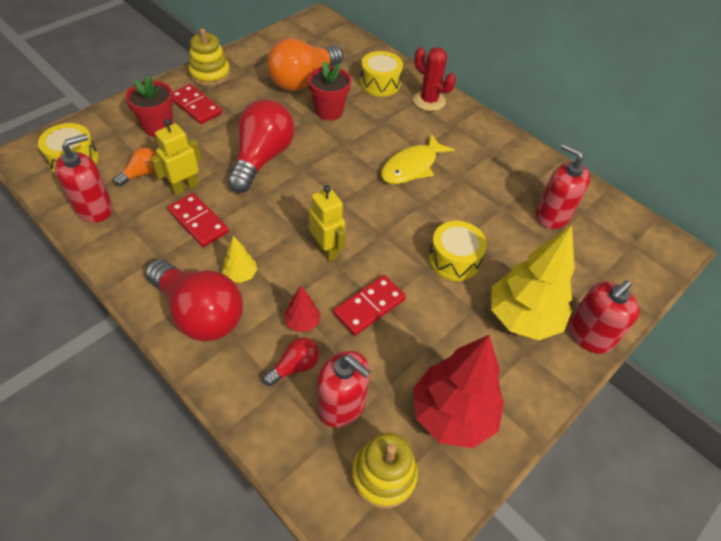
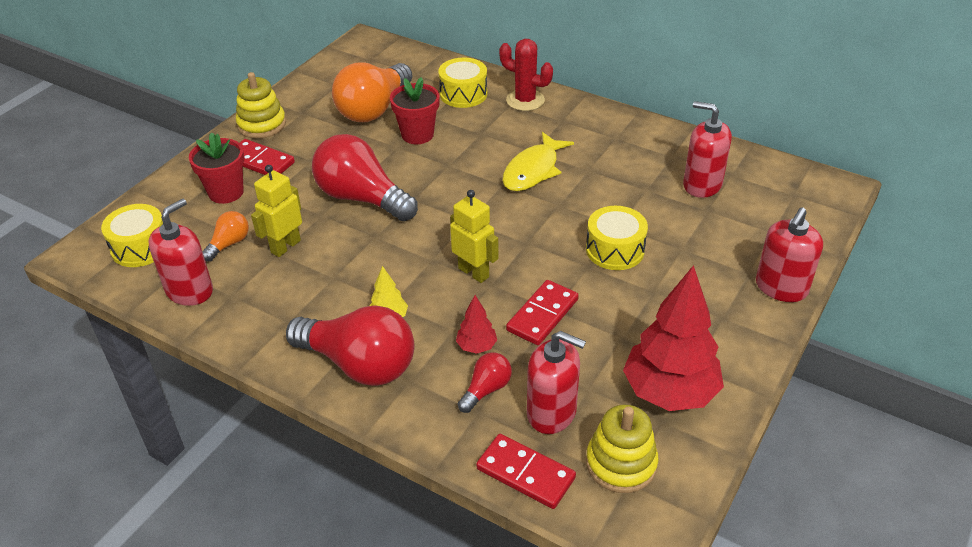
camera: 10 degrees left, 10 degrees down
red domino [167,193,229,247] -> red domino moved to [476,434,576,509]
red light bulb [227,100,295,193] -> red light bulb turned 60 degrees counterclockwise [312,134,418,221]
yellow tree [491,226,575,340] -> none

